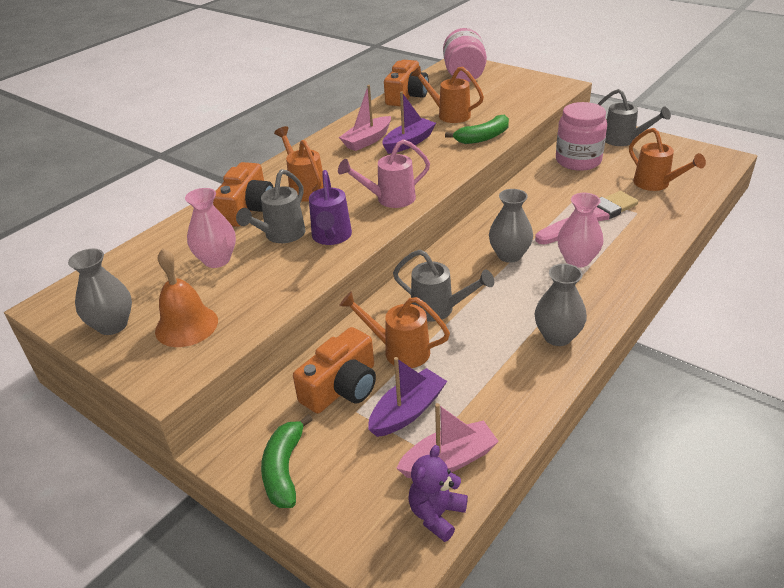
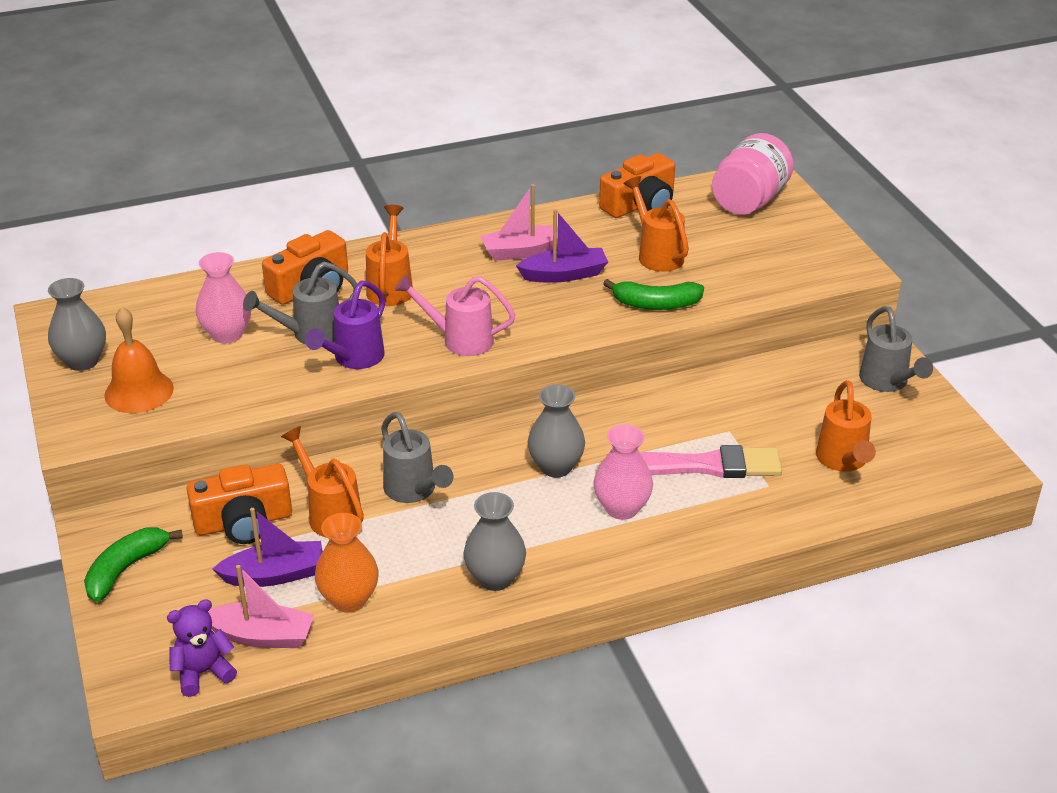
camera: 30 degrees right, 0 degrees up
pink jar [556,102,607,171] -> none
none -> orange vase [315,513,379,612]

